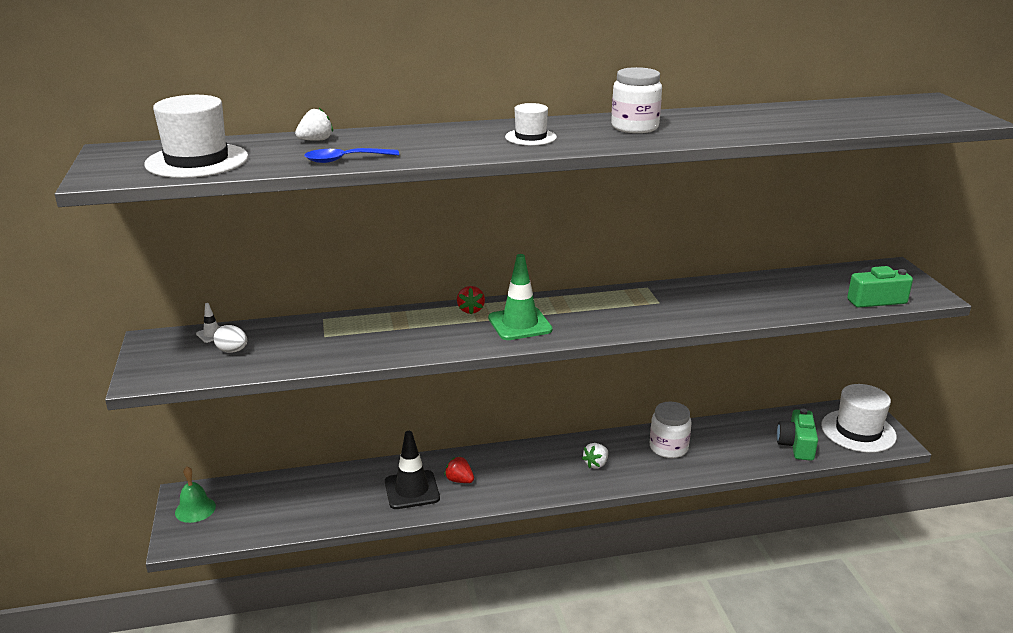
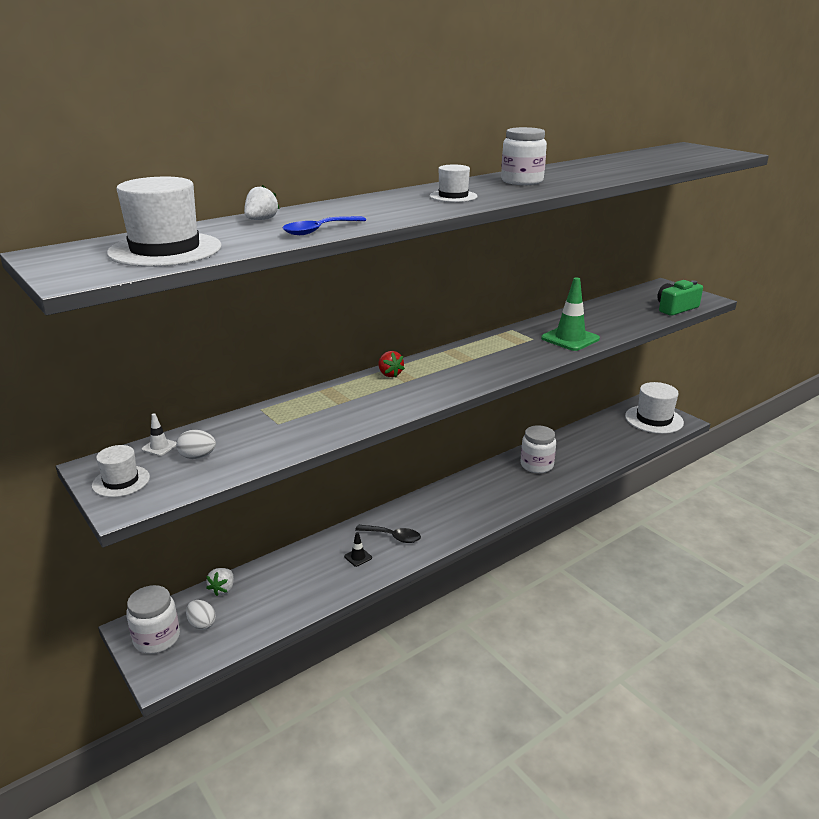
camera: 25 degrees left, 0 degrees up
green bell [175,466,216,523] -> white jar [126,585,180,654]
black traffic cone [385,431,440,509] -> black traffic cone [344,532,372,567], size x0.45
red strawberry [444,456,474,483] -> black spoon [355,525,421,543]
green traffic cone [488,254,553,340] -> green traffic cone moved to [541,278,600,351]
white strawberry [582,443,608,469] -> white strawberry moved to [206,568,234,596]
green camera [777,408,818,461] -> none
none -> white hat [92,445,150,497]
none -> white egg [186,600,216,630]

